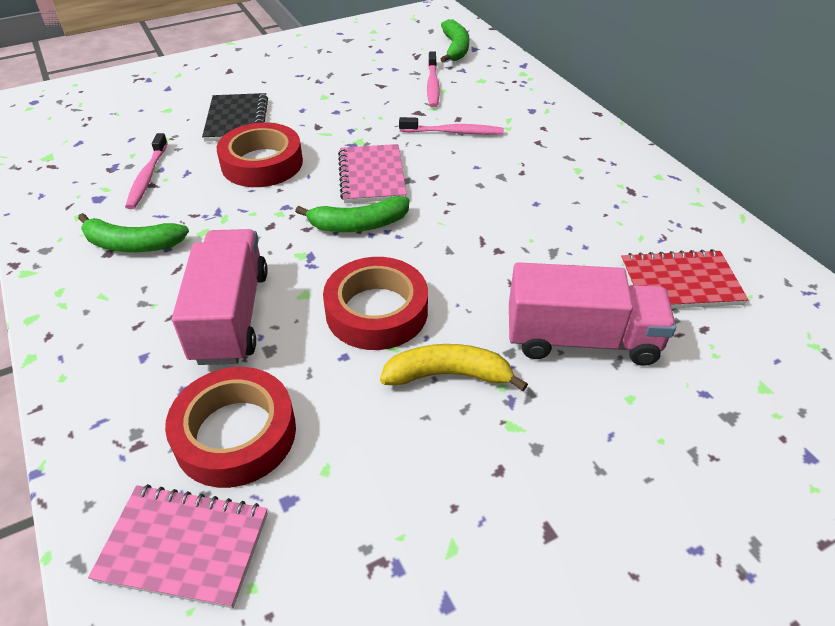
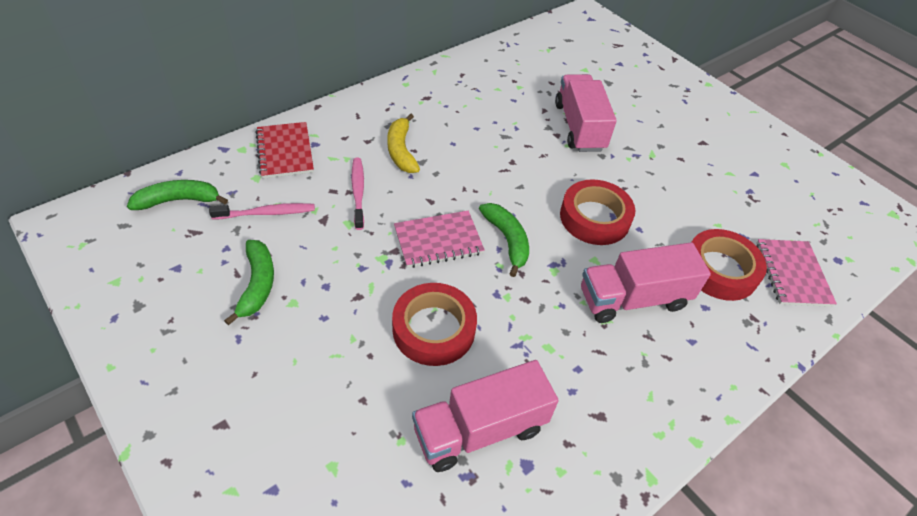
camera: 105 degrees left, 5 degrees up
green banana [78,213,189,252] -> green banana moved to [224,240,274,326]
pink toothbrush [125,133,168,209] -> pink truck [412,360,559,472]
black notebook [202,93,268,141] -> none
yellow banana [380,344,528,391] -> yellow banana moved to [387,113,420,173]
red notebook [621,249,749,309] -> red notebook moved to [255,122,314,179]

